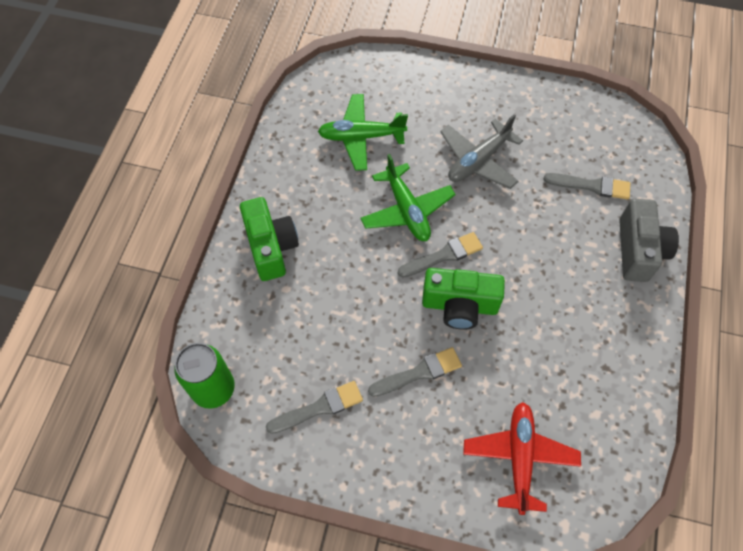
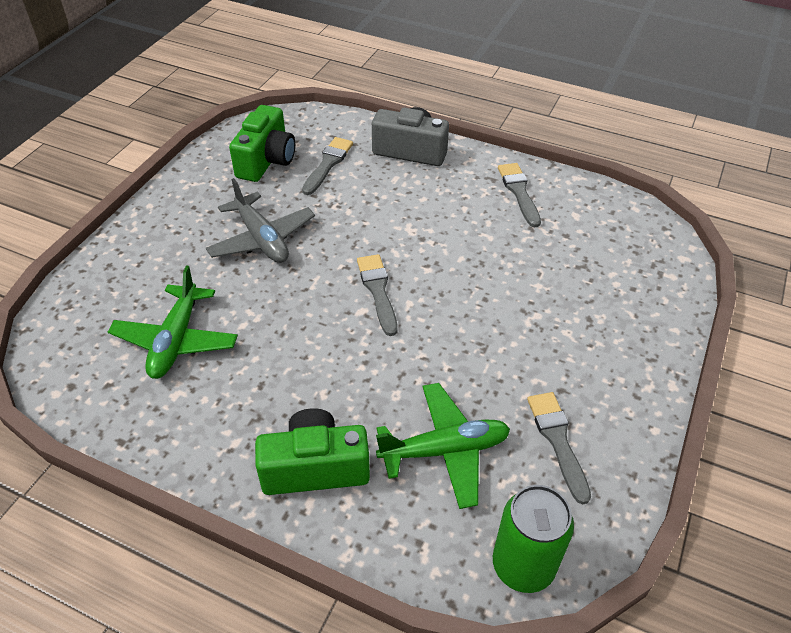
camera: 80 degrees left, 15 degrees down
green plane [360,154,456,241] -> green plane moved to [376,383,510,509]
grey brush [368,347,462,397] -> grey brush moved to [498,163,541,227]
green camera [422,268,505,330] -> green camera moved to [229,105,295,182]
red plane [463,402,581,515] -> none

